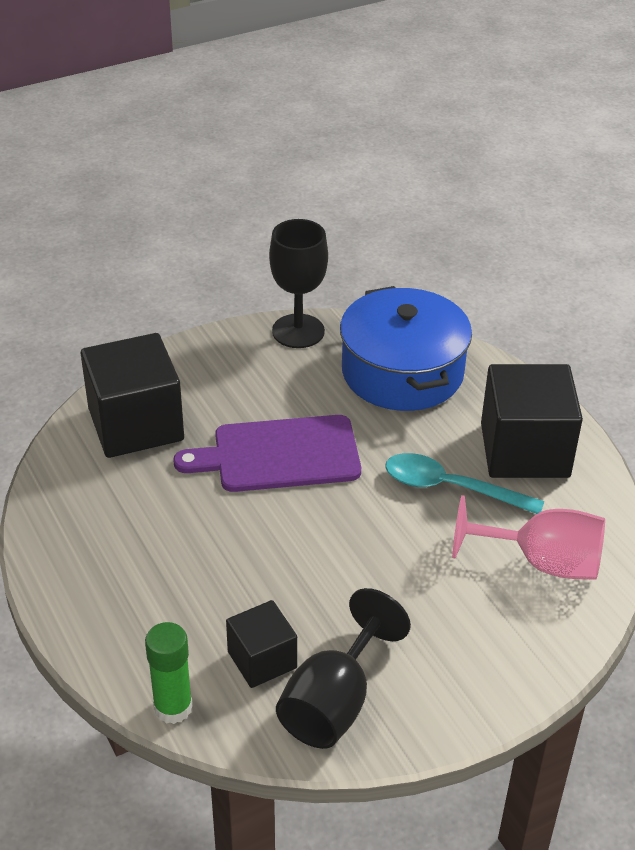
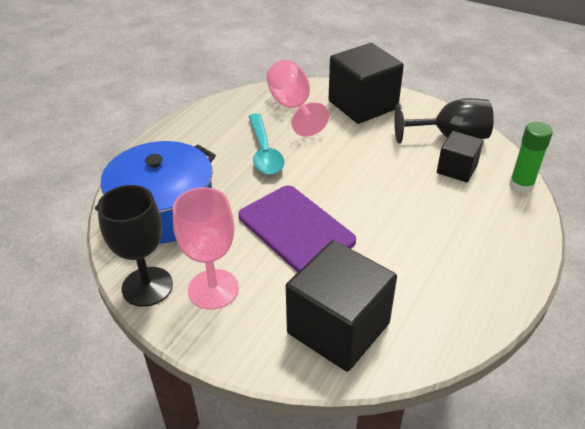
camera: 120 degrees left, 0 degrees up
black cube [481,364,583,478] -> black cube moved to [329,43,404,124]
none -> pink goblet [173,187,239,310]

